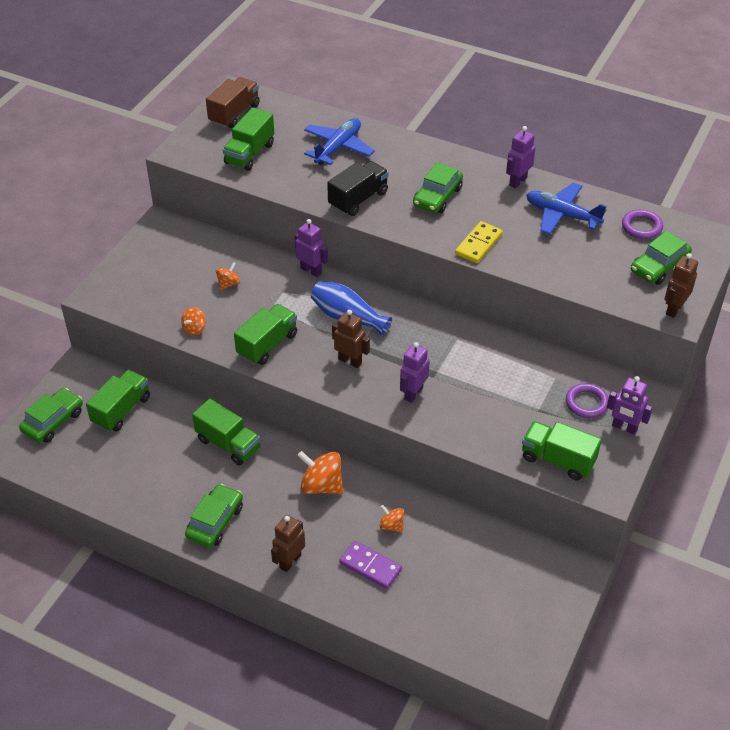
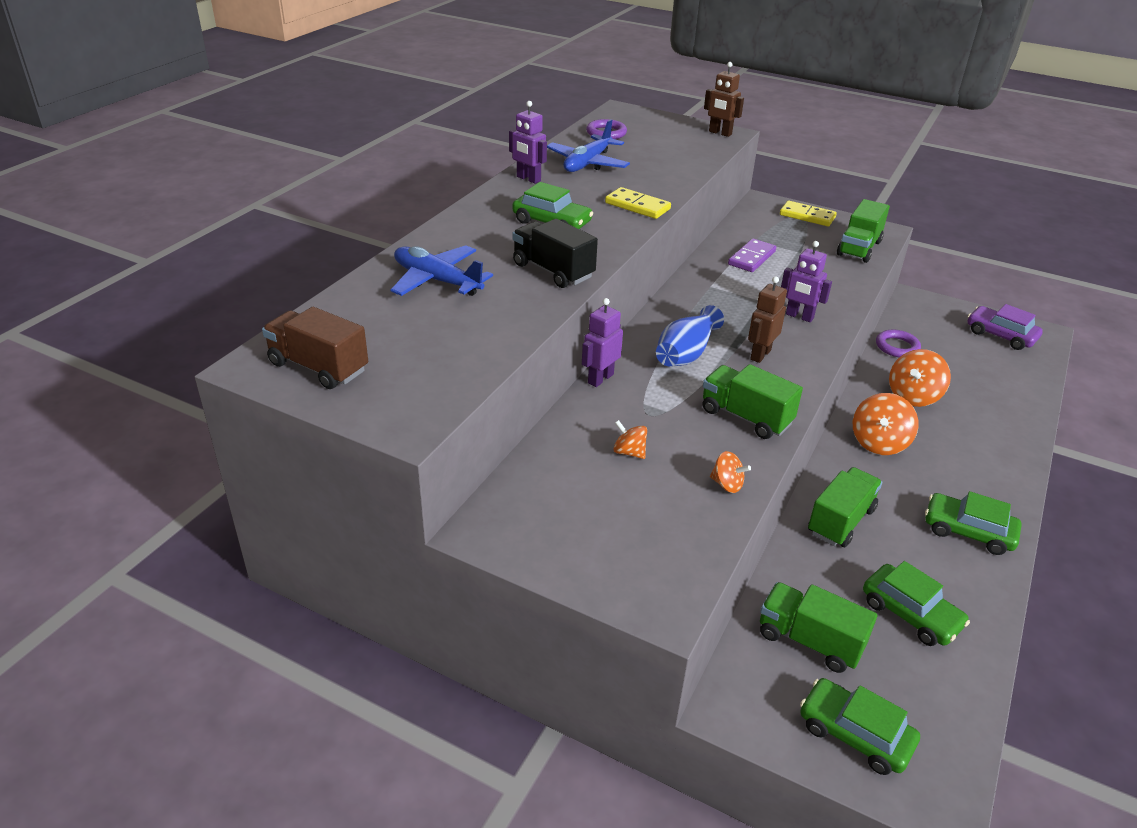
camera: 90 degrees left, 10 degrees down
green truck [223,107,274,171] -> none
brown robot [271,515,305,572] -> none
purple domino [339,541,402,589] -> purple domino moved to [728,239,776,272]
orange spinning top [379,505,404,533] -> orange spinning top [889,349,951,407], size x1.80
purple ring [566,383,609,418] -> purple ring moved to [876,330,921,357]
purple robot [607,376,653,435] -> yellow domino [780,201,837,226]
green car [631,231,692,285] -> green car moved to [863,561,970,646]
none -> purple car [968,304,1043,350]

